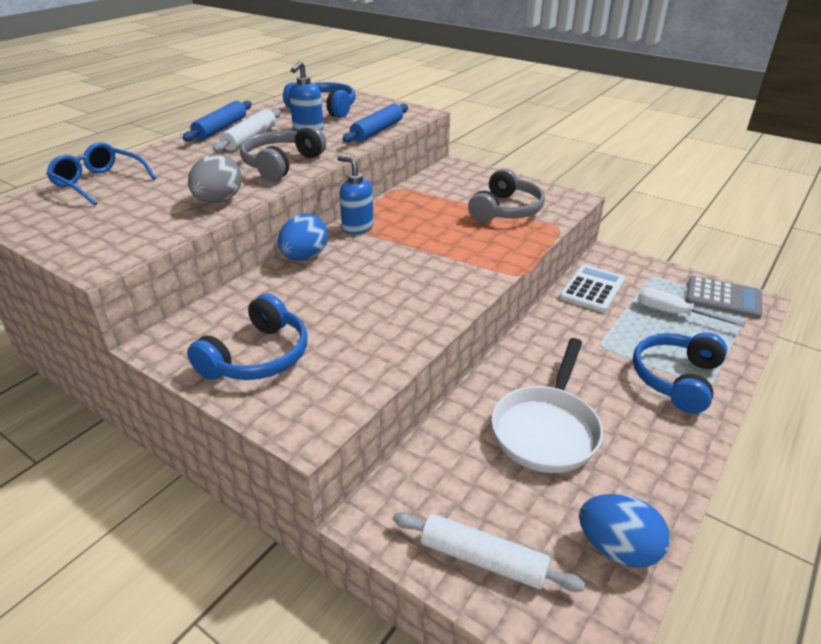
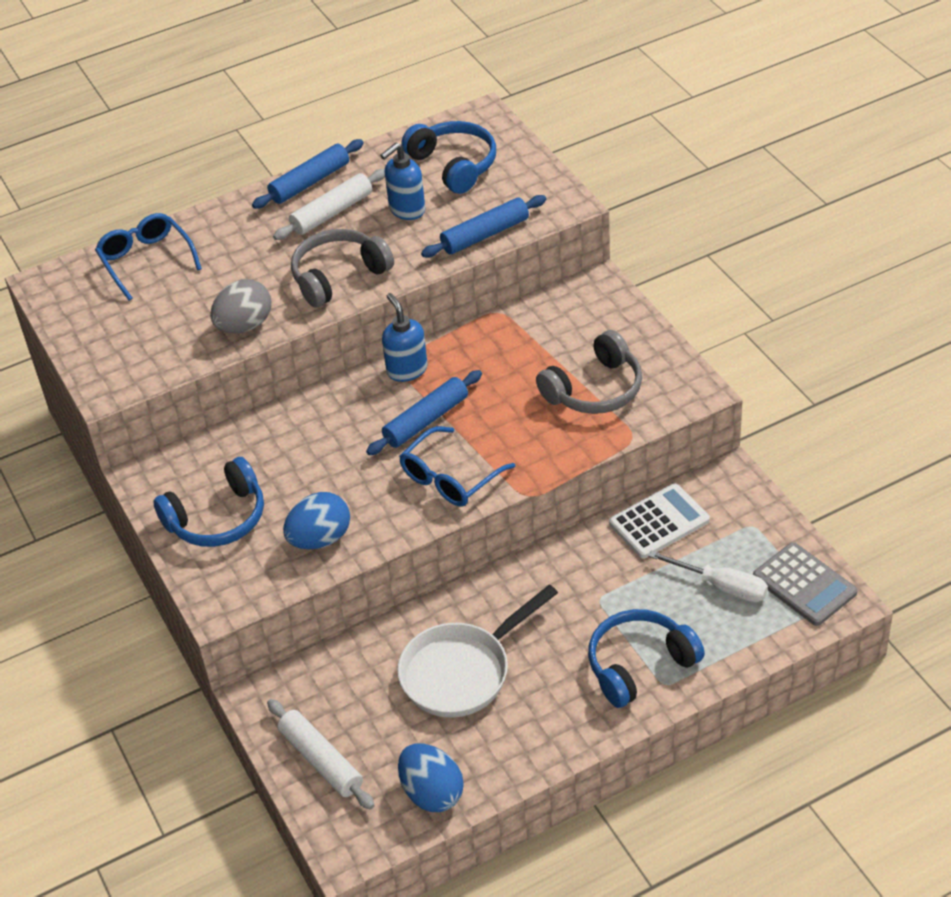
camera: 30 degrees right, 10 degrees up
blue egg [278,214,328,261] -> blue egg moved to [283,492,350,549]
white screwdriver [638,288,745,327] -> white screwdriver turned 150 degrees clockwise [648,551,768,602]
none -> blue rolling pin [366,370,482,455]
none -> blue glasses [399,426,516,507]

